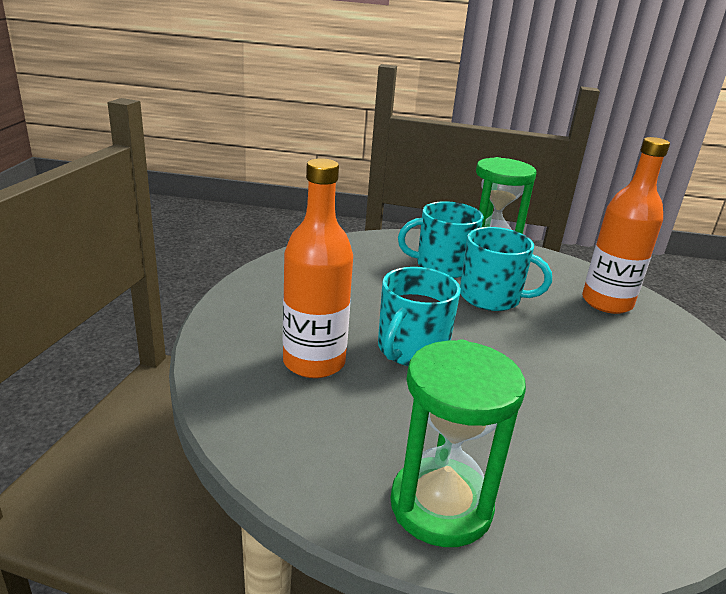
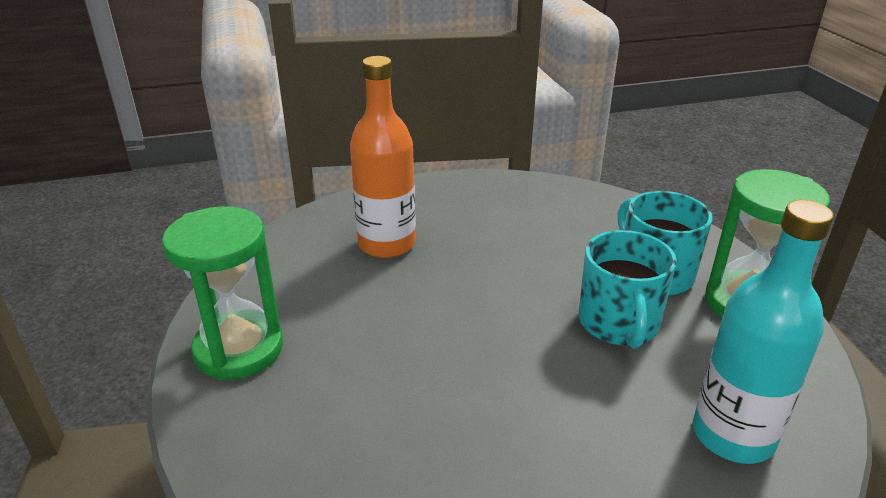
camera: 70 degrees right, 5 degrees up
turquoise mug [378,267,461,366] -> none
orange bottle [582,137,670,314] -> turquoise bottle [693,200,834,464]

